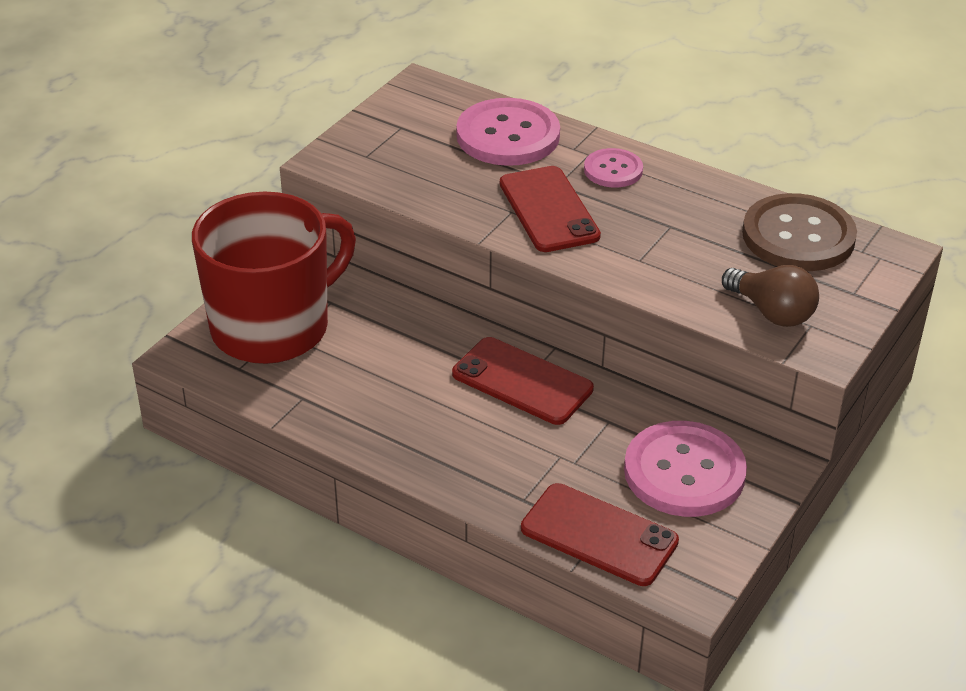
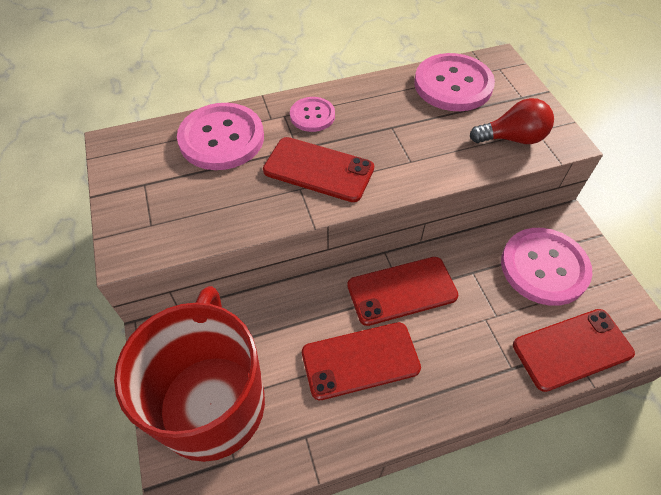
camera: 50 degrees left, 15 degrees up
brown light bulb [722,265,819,327] -> red light bulb [470,98,554,144]
brown button [742,193,857,271] -> pink button [414,53,495,111]
none -> red phone [302,322,421,400]

